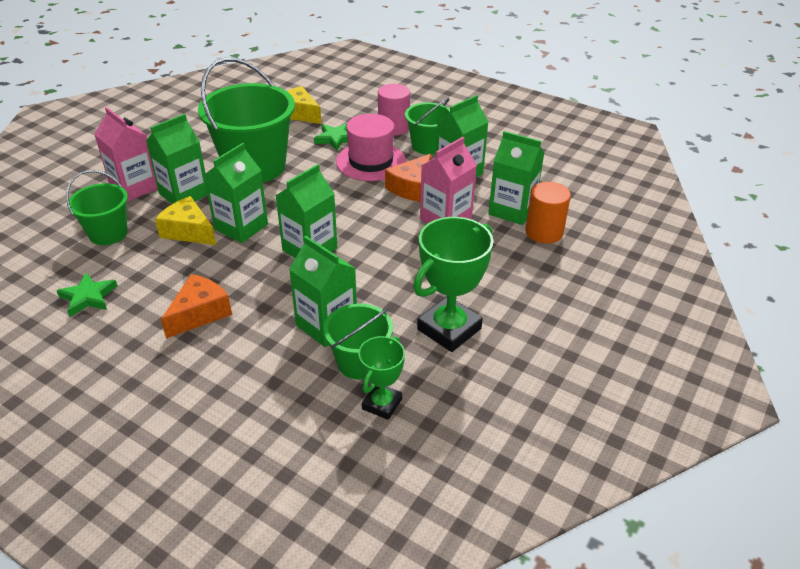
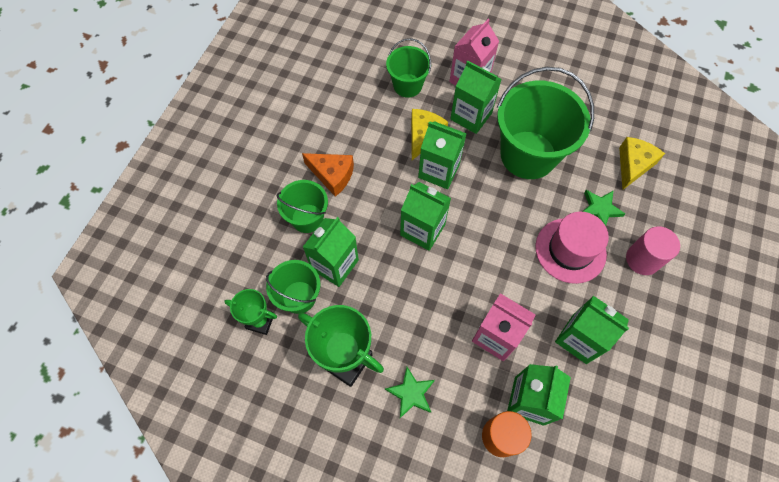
camera: 80 degrees right, 25 degrees up
green star [57,273,118,317] -> green star moved to [385,367,435,418]
orange cheese [385,154,431,202] -> none
green bucket [405,98,450,155] -> green bucket moved to [277,180,328,233]

